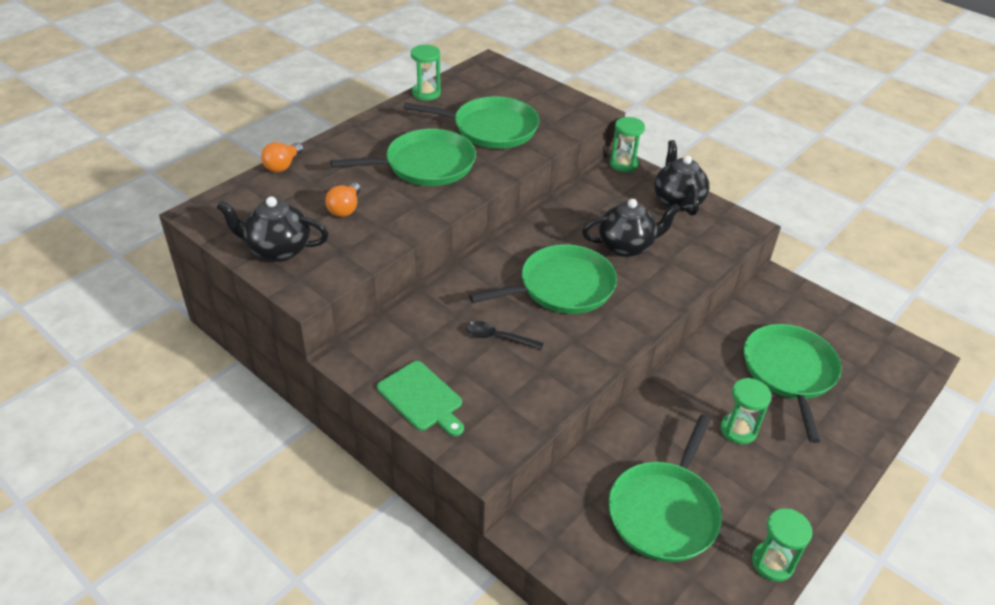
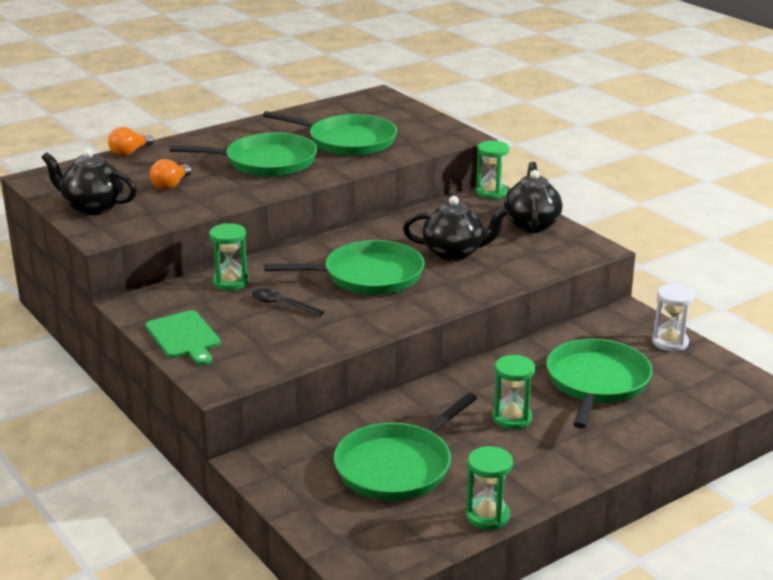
camera: 15 degrees right, 15 degrees down
green hourglass [411,45,441,101] -> green hourglass moved to [209,223,249,290]
none -> white hourglass [652,284,695,351]

